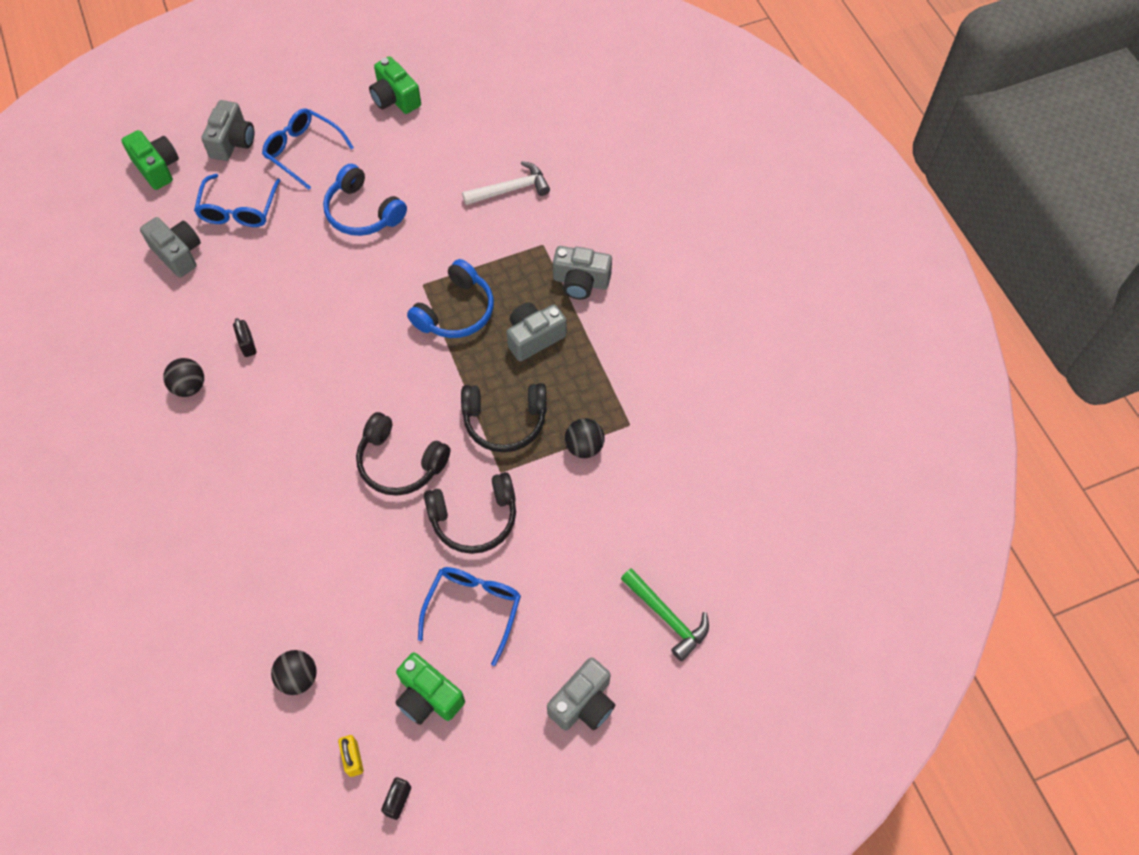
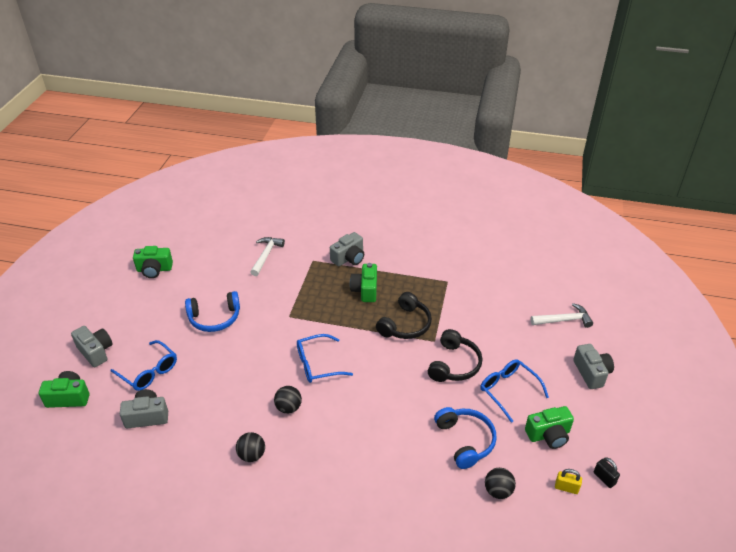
camera: 55 degrees left, 20 degrees down
black padlock [233,318,256,357] -> none
blue glasses [262,108,354,190] -> blue glasses moved to [297,334,353,383]
black headphones [356,412,450,496] -> none
blue headphones [407,259,494,338] -> blue headphones moved to [434,407,497,469]
grey camera [507,303,567,361] -> green camera [350,263,377,302]
black ball [565,418,605,458] -> black ball moved to [274,386,302,414]
green hammer [621,568,709,661] -> white hammer [531,303,593,328]

